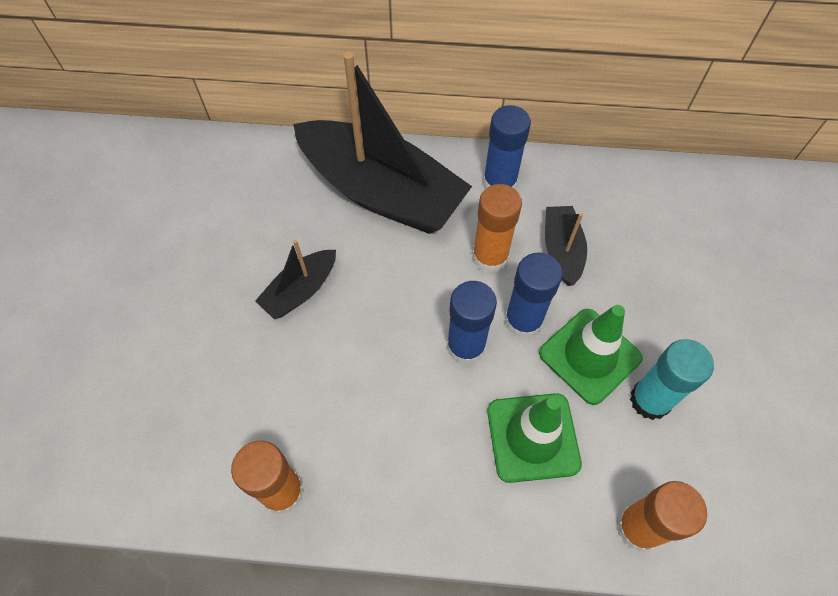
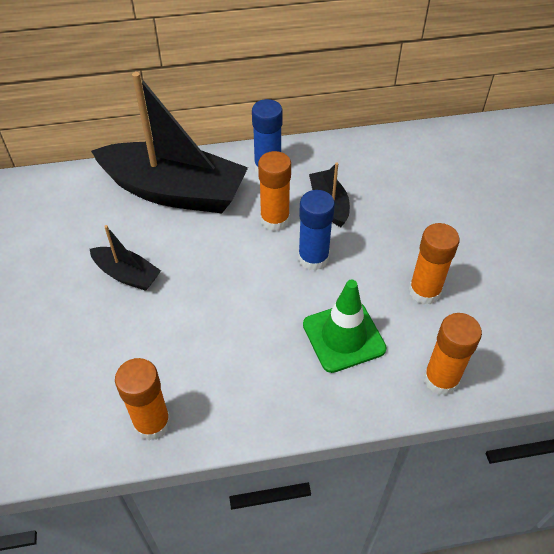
camera: 15 degrees left, 10 degrees down
black boat [255,239,336,319] -> black boat turned 90 degrees counterclockwise [90,225,161,291]
blue glue stick [447,281,497,365] -> none
green traffic cone [539,305,643,405] -> none
turquoise glue stick [630,339,714,420] -> orange glue stick [409,223,460,304]

